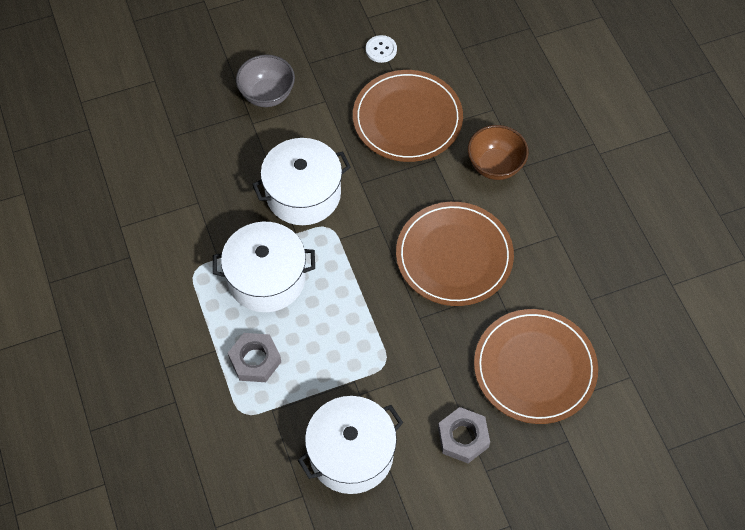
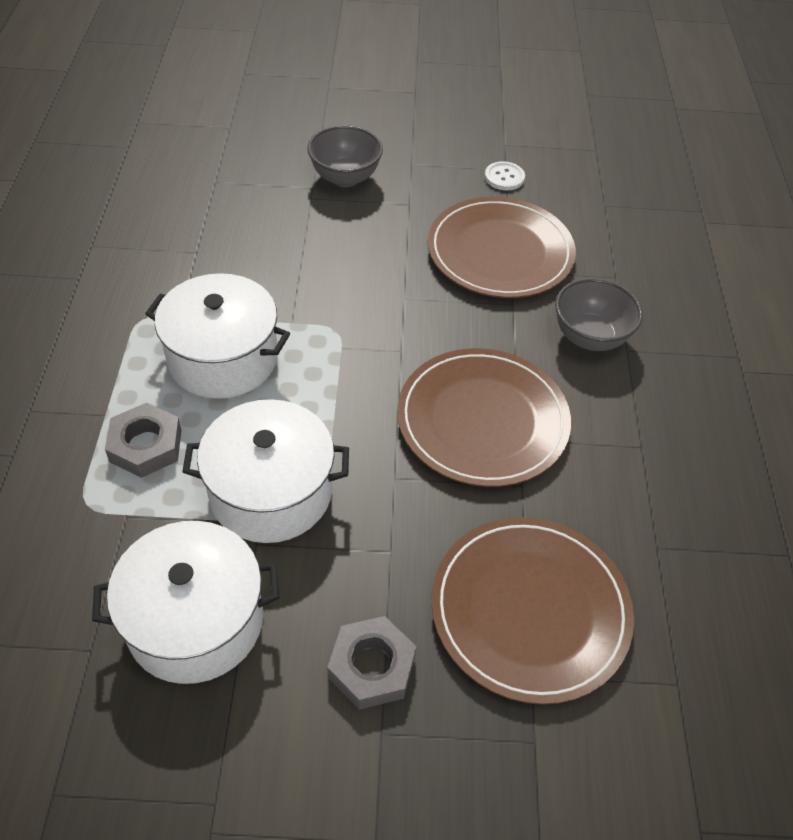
camera: 20 degrees right, 10 degrees down
white pot [252,138,351,225] -> white pot moved to [182,399,349,543]
brown bowl [468,125,529,180] -> grey bowl [555,278,643,351]

